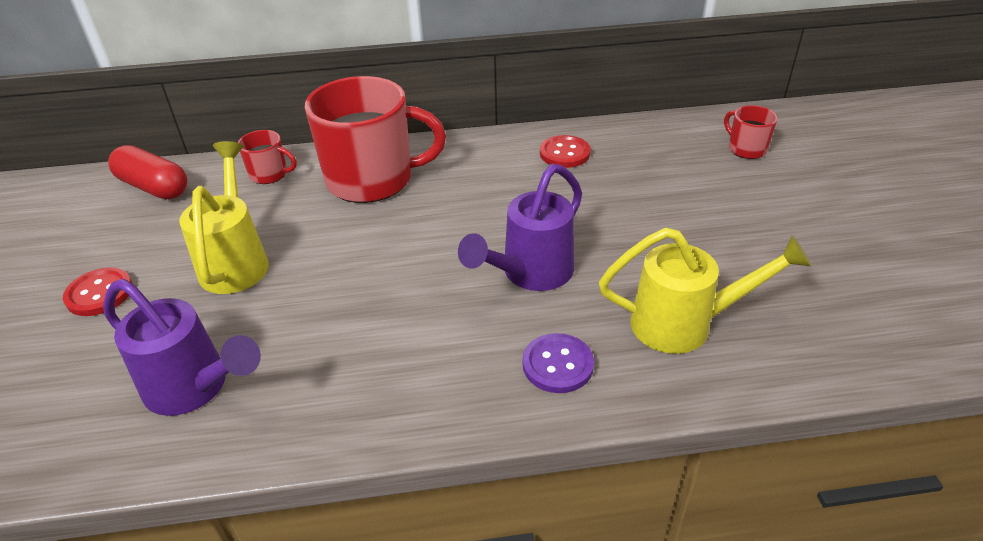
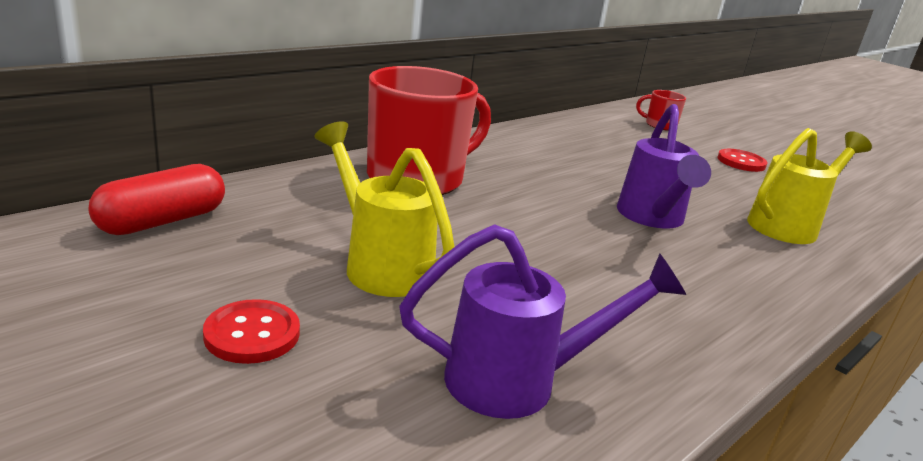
camera: 40 degrees left, 15 degrees down
red capsule [108,145,187,199] -> red capsule turned 45 degrees counterclockwise [88,164,225,235]
red mug [238,130,297,184] -> none
purple button [523,333,594,393] -> none
red button [540,135,591,168] -> red button moved to [717,149,767,172]

